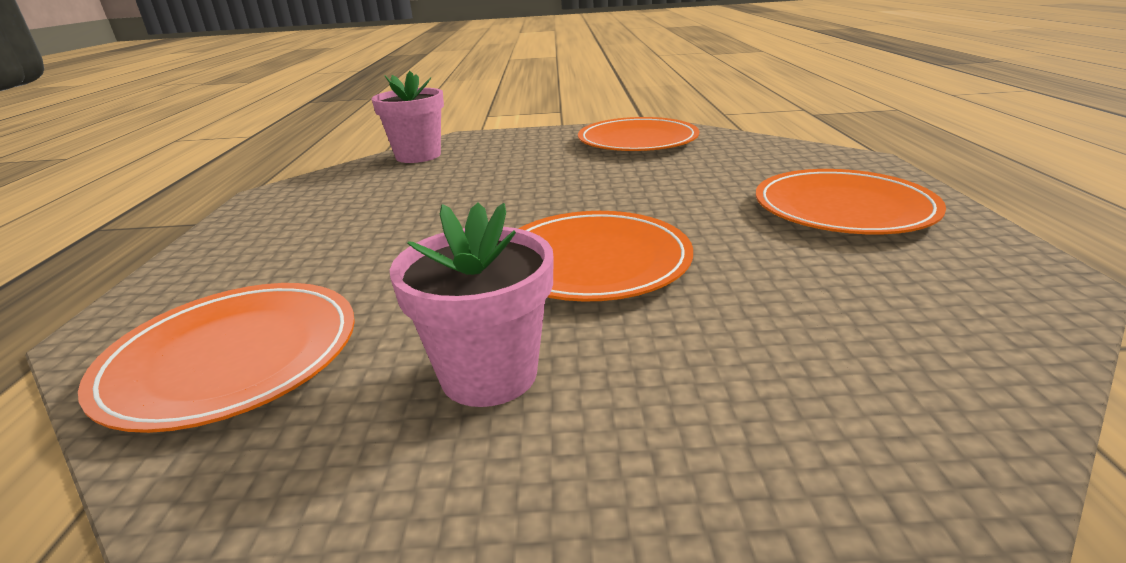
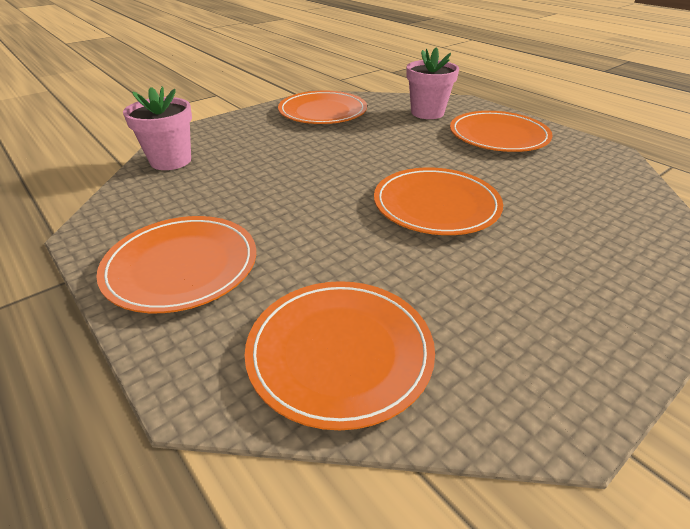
camera: 40 degrees left, 10 degrees up
pink flower pot [390,203,554,407] -> pink flower pot moved to [407,48,459,119]
none -> orange plate [96,216,256,313]

